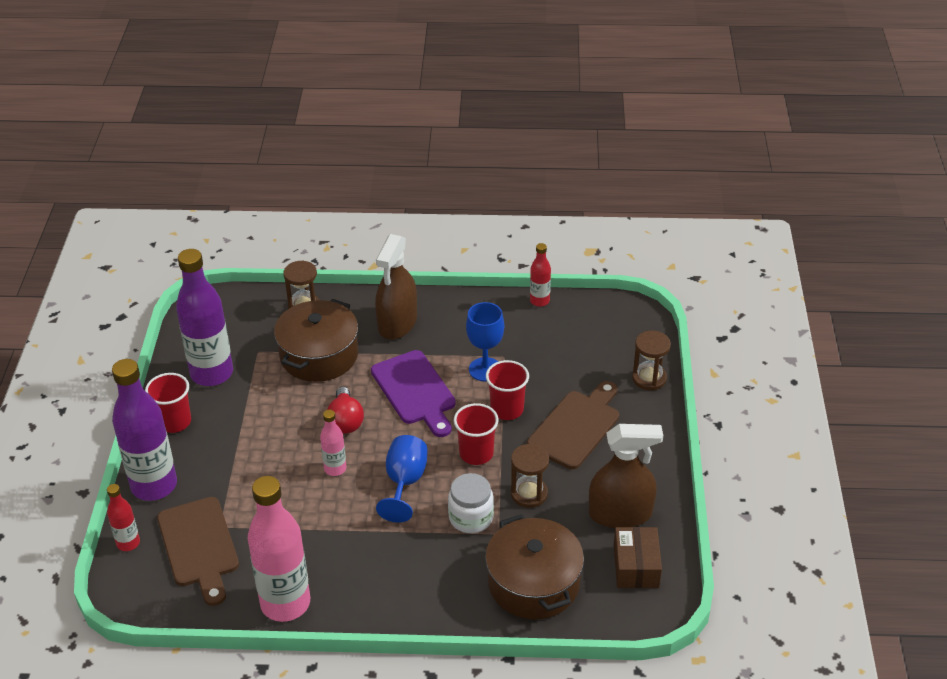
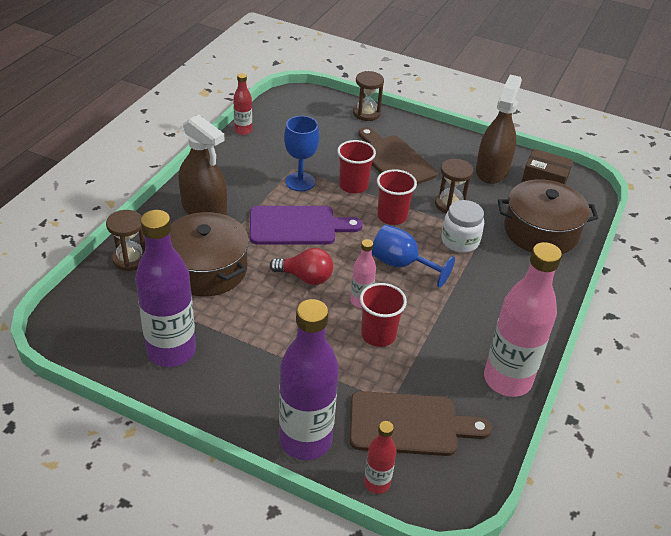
camera: 70 degrees left, 0 degrees up
red cup [145,373,191,433] -> red cup moved to [360,283,407,347]

